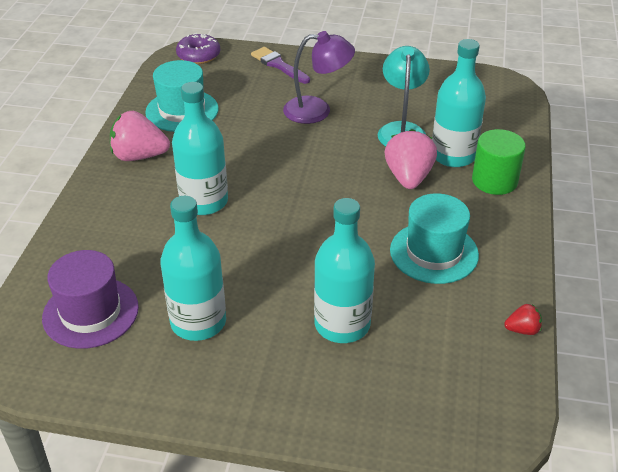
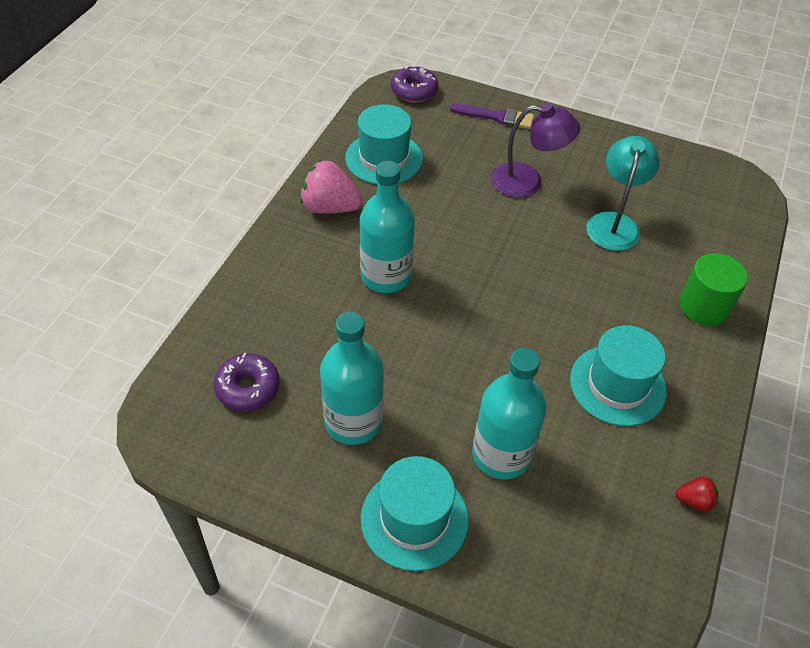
camera: 10 degrees right, 10 degrees up
purple hat [42,250,139,349] -> purple donut [214,353,280,411]
purple brush [251,47,310,84] -> purple brush turned 135 degrees clockwise [450,103,534,129]
pink strawberry [385,129,437,189] -> none
turquoise bottle [432,39,486,167] -> none
none -> turquoise hat [361,456,469,571]

